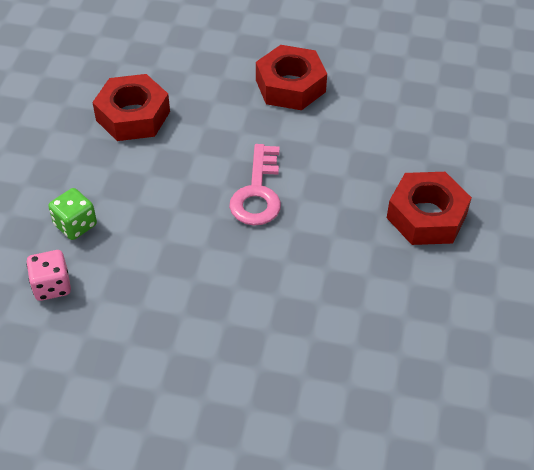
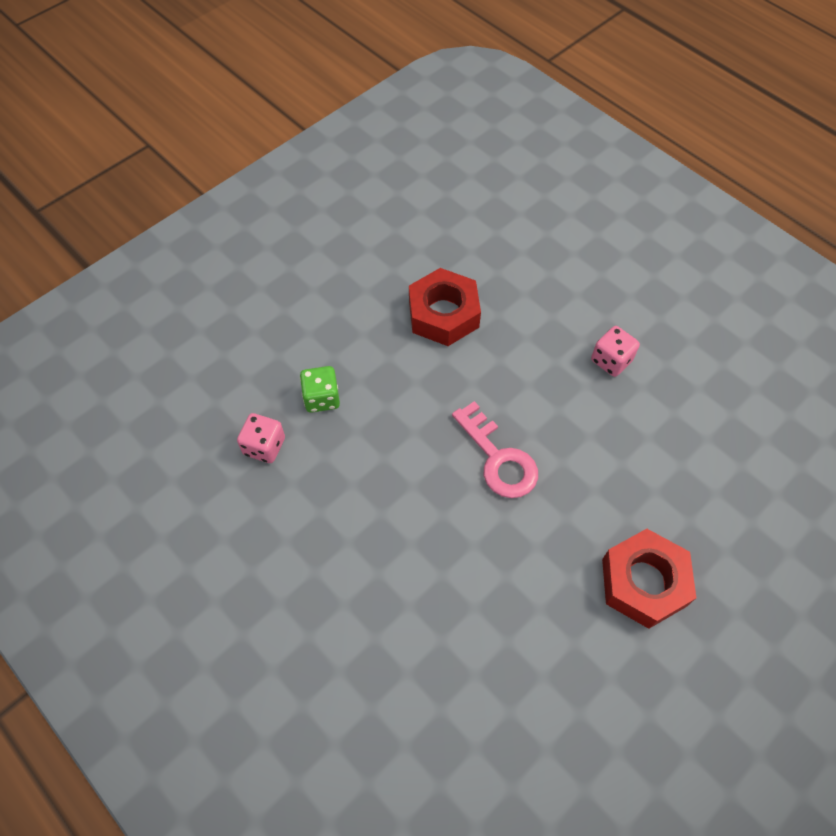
camera: 35 degrees right, 10 degrees up
pink key [229,144,281,226] -> pink key turned 75 degrees counterclockwise [452,401,538,498]
red nut [256,45,327,110] -> pink dice [591,326,640,377]

